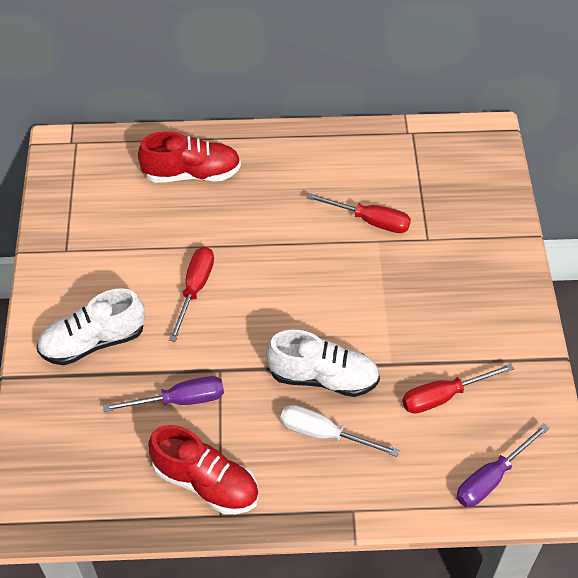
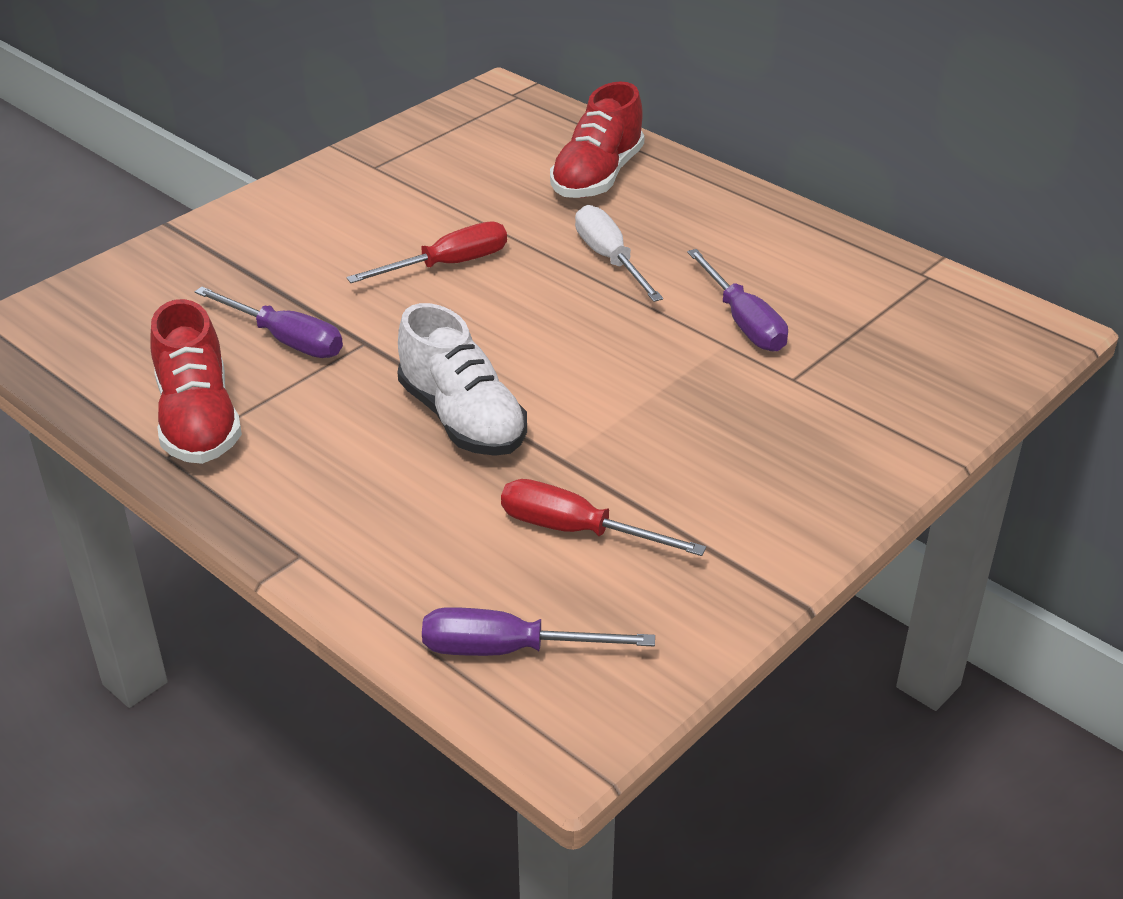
camera: 45 degrees right, 15 degrees down
white shoe [37,288,145,365] -> none
red shoe [138,131,241,183] -> red shoe turned 75 degrees clockwise [550,82,645,198]
white screwdriver [280,405,400,457] -> white screwdriver moved to [575,205,663,302]
red screwdriver [306,193,411,233] -> purple screwdriver [687,249,788,352]

